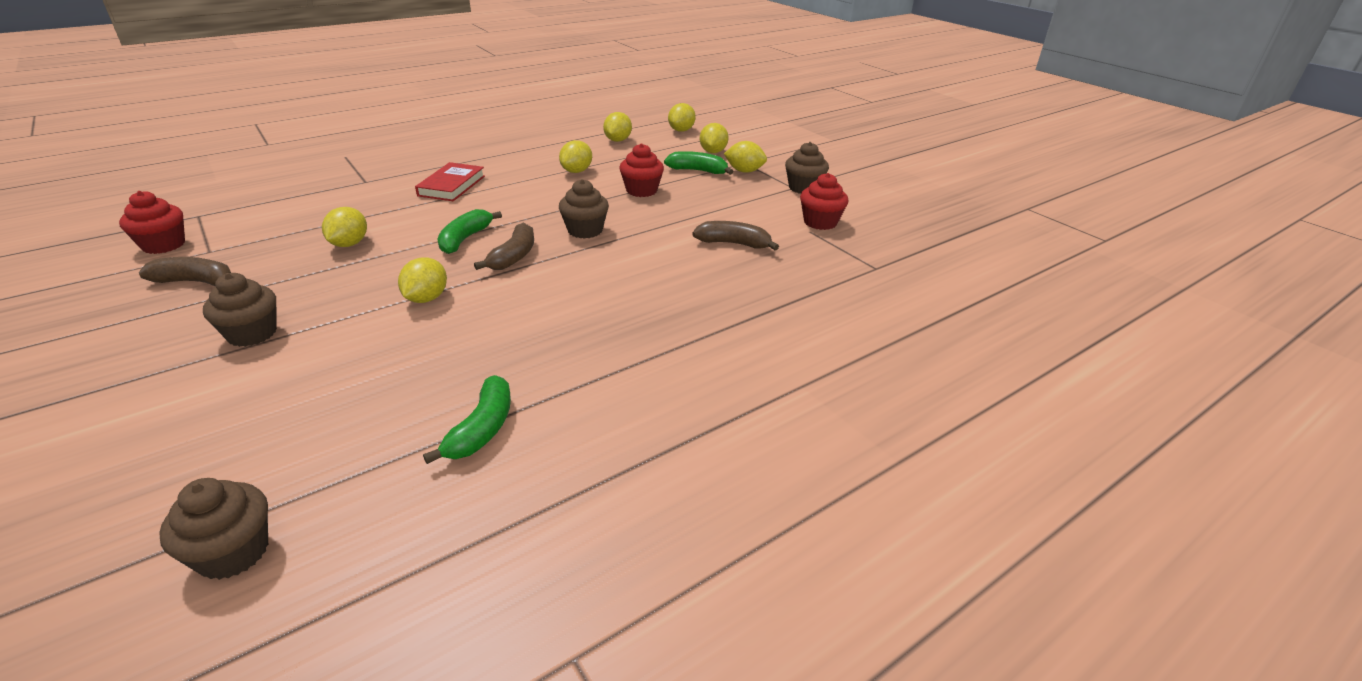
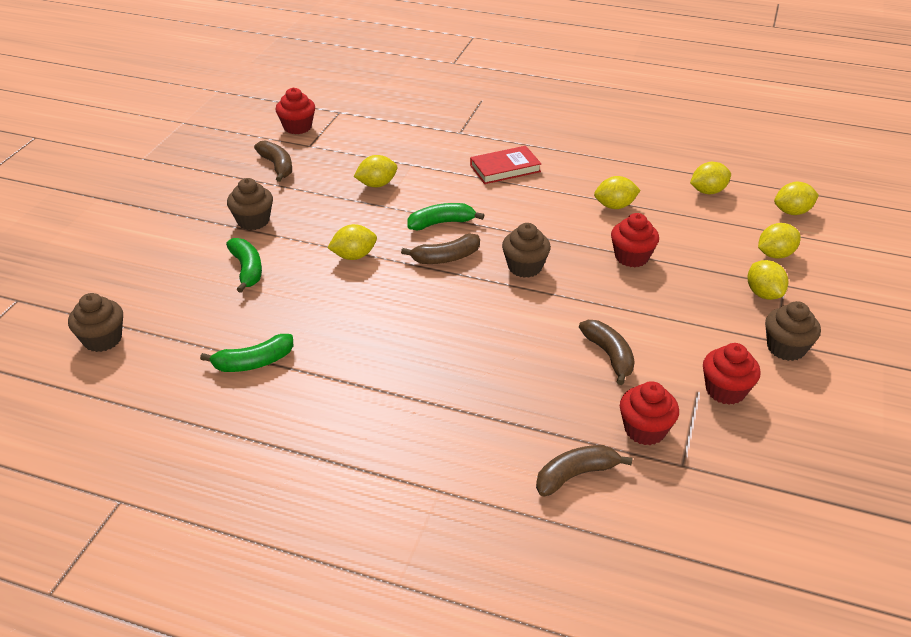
camera: 55 degrees right, 5 degrees up
green banana [664,151,734,175] -> green banana moved to [226,238,262,293]
none -> brown banana [536,445,632,496]
none -> red cupcake [620,381,679,445]

